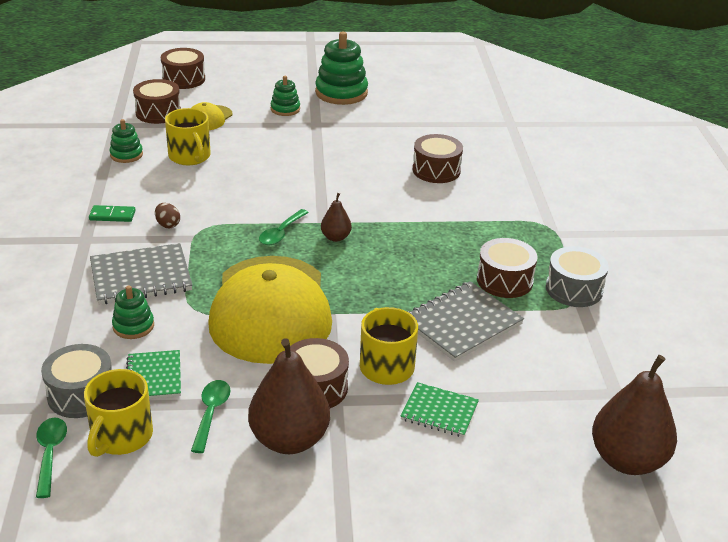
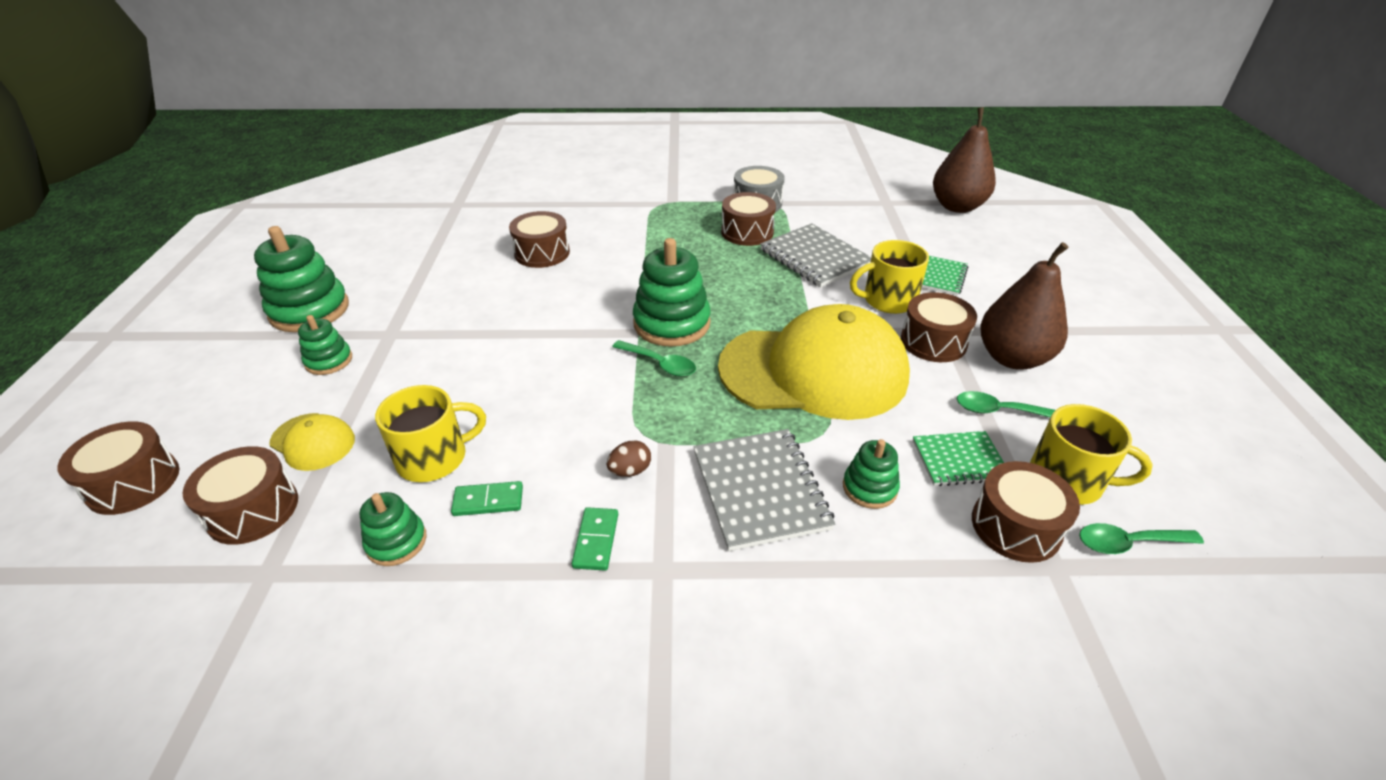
camera: 85 degrees left, 5 degrees up
grey drum [41,344,112,418] -> brown drum [972,461,1080,563]
brown pear [321,193,352,242] -> green stacking toy [633,238,711,347]
none -> green domino [451,481,523,516]

